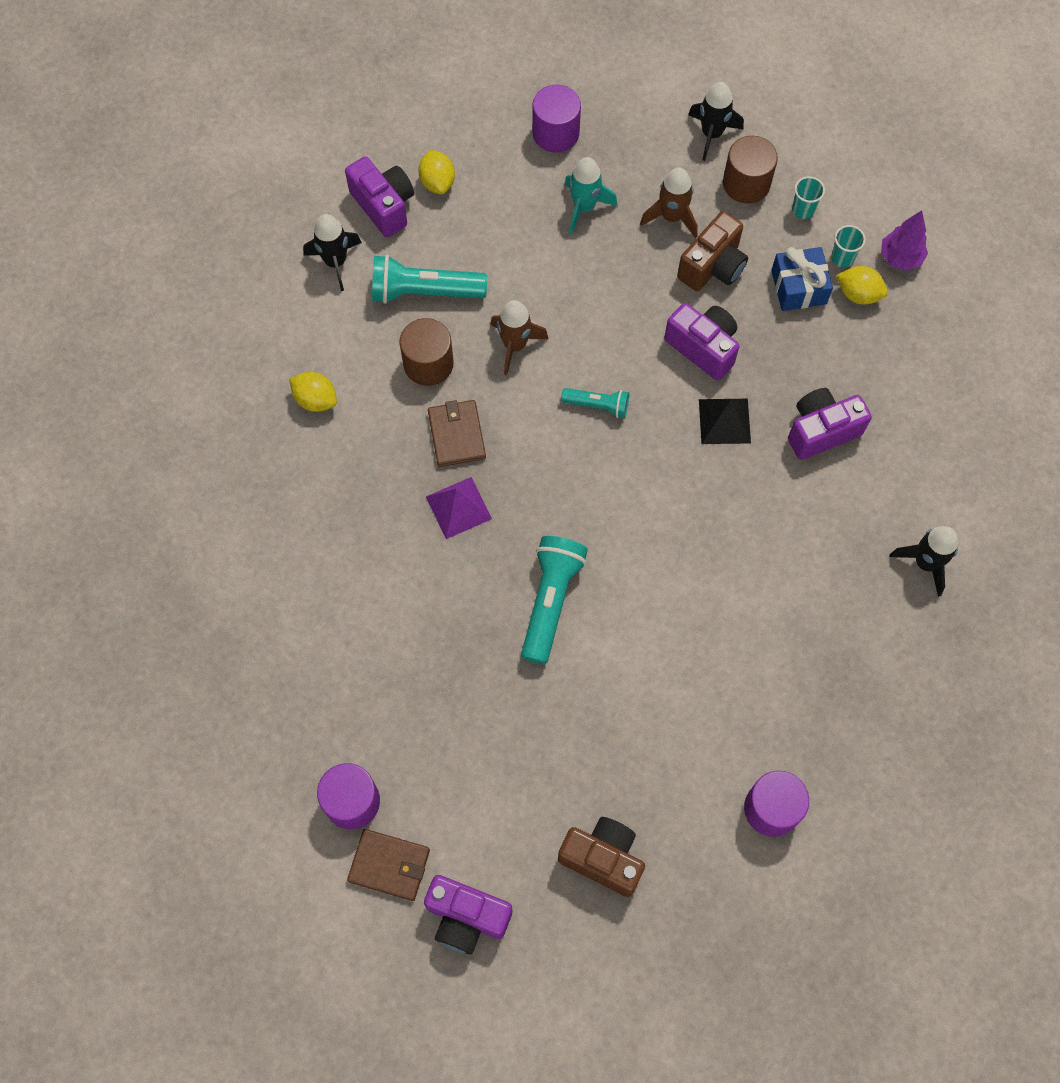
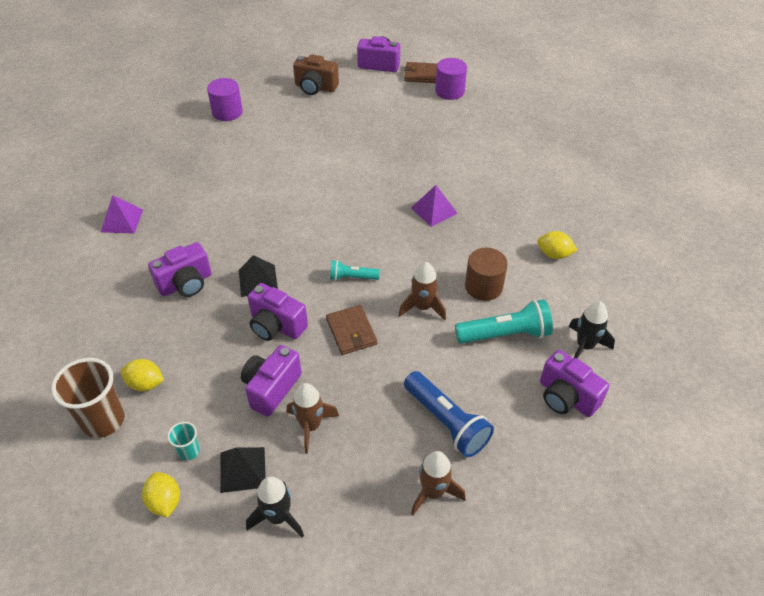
camera: 170 degrees right, 20 degrees down
yellow lemon [418,150,455,194] -> yellow lemon moved to [142,472,180,518]
brown wallet [428,400,486,467] -> brown wallet moved to [326,305,377,355]
turquoise flashlight [521,536,588,664] -> none
purple cylinder [532,85,581,152] -> brown rocket [411,451,466,515]
turquoise rocket [564,157,618,233] -> none
brown camera [677,211,748,291] -> purple camera [241,345,302,417]
brown cylinder [723,136,778,203] -> black pyramid [220,447,266,493]
blue gift [771,247,833,311] -> none
turquoise cup [831,225,866,268] -> none
purple tree [881,211,928,271] -> brown cup [51,358,125,438]
black rocket [890,526,958,597] -> purple pyramid [101,195,143,234]
none -> blue flashlight [404,371,494,457]

